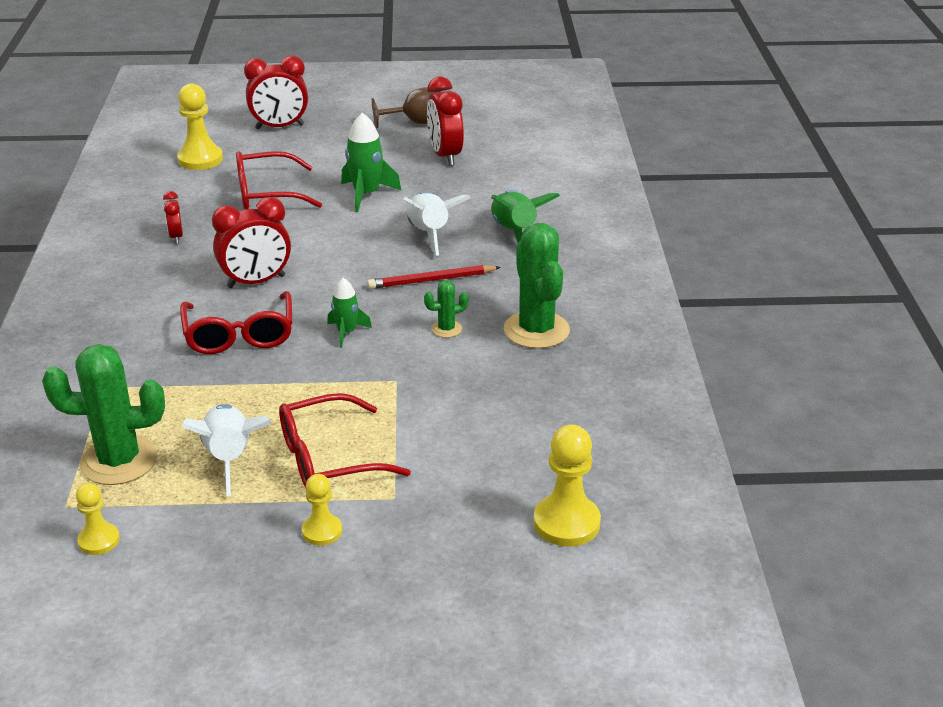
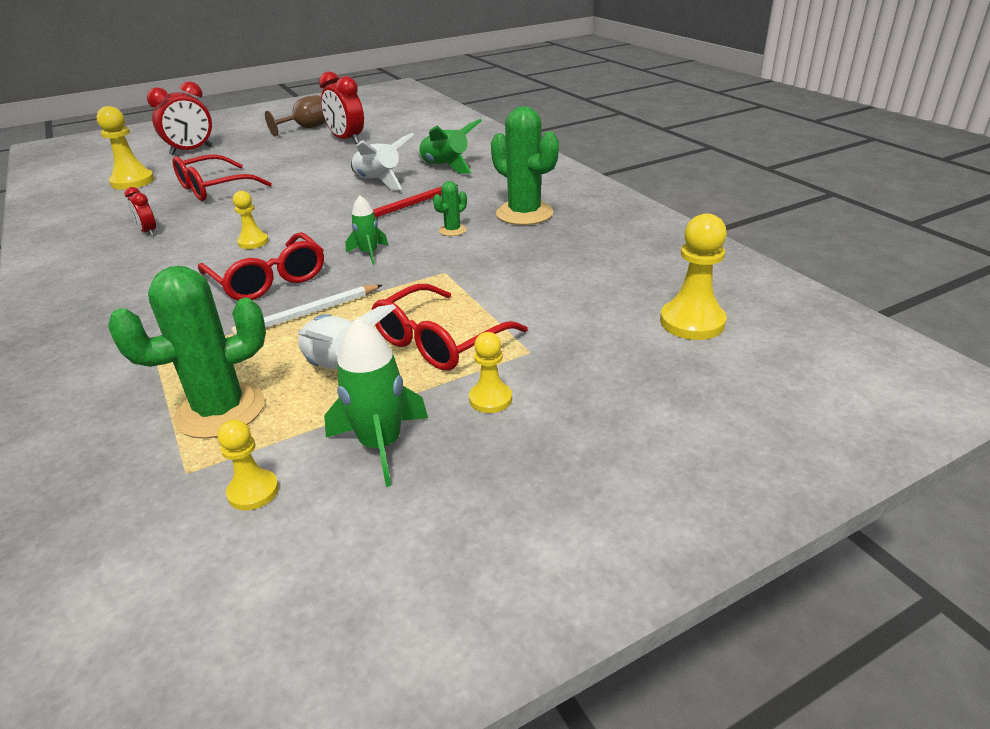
camera: 25 degrees left, 0 degrees up
red clock [212,197,291,288] -> yellow pawn [233,191,269,249]
green rocket [341,113,401,212] -> green rocket moved to [324,318,428,487]
none -> white pencil [231,285,382,336]

